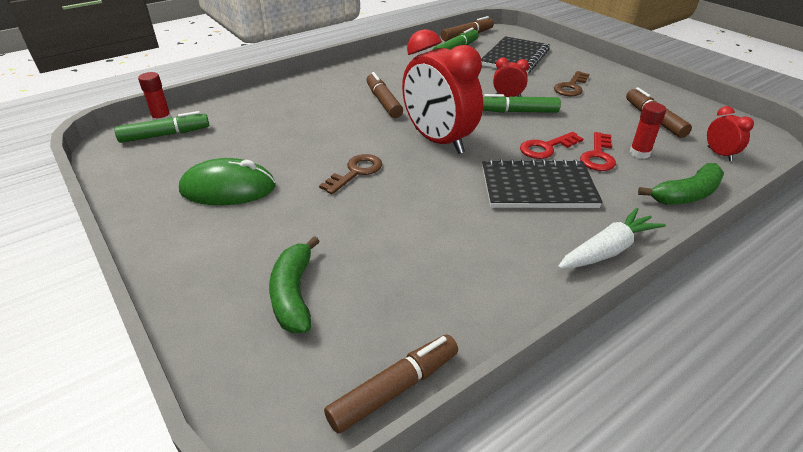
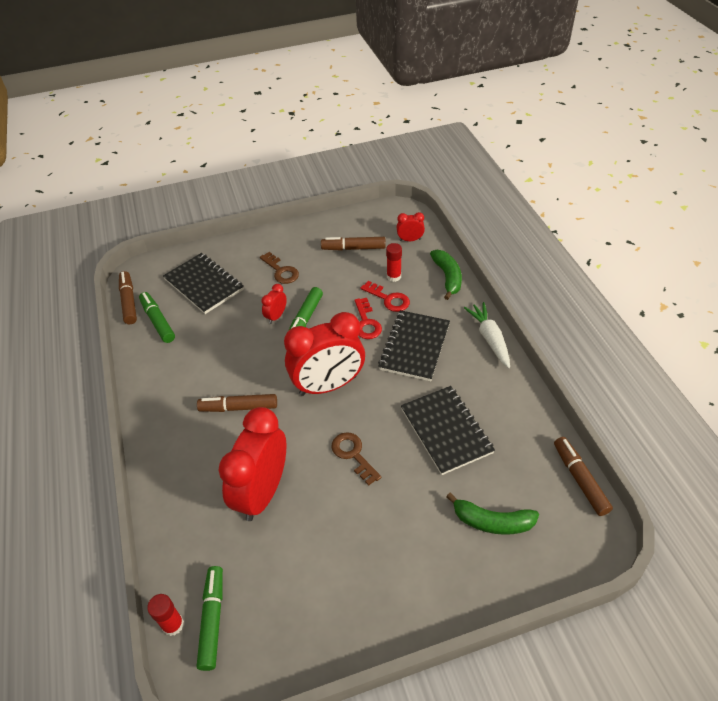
camera: 70 degrees left, 10 degrees up
green mouse [179,158,276,205] -> none
none -> red clock [219,407,286,521]
none -> black notebook [401,386,495,475]

